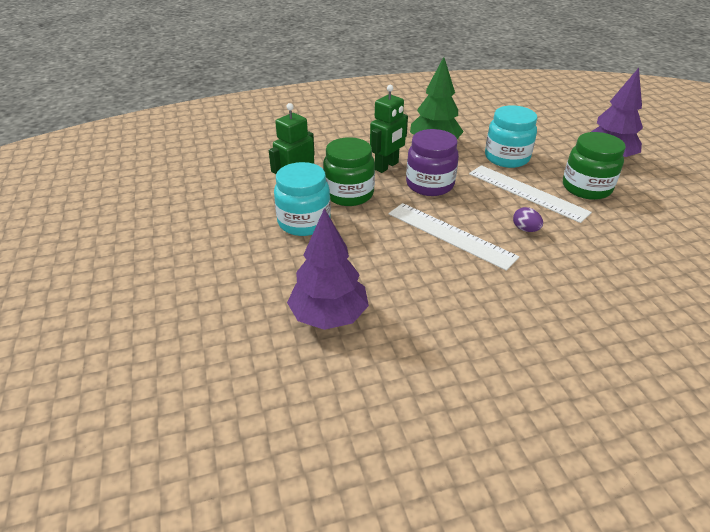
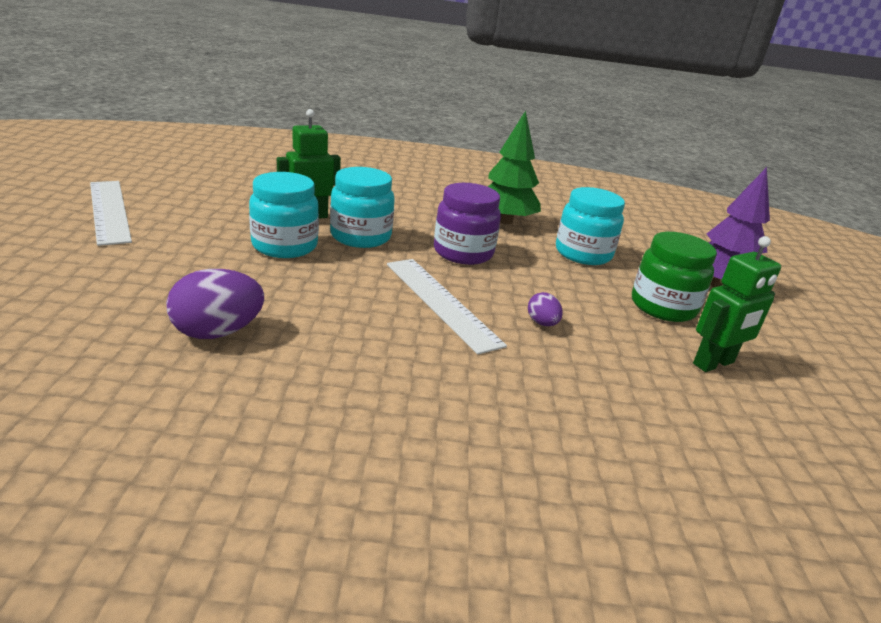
camera: 15 degrees right, 10 degrees down
purple tree [287,208,369,330] -> purple egg [166,269,264,339]
green jar [323,137,375,206] -> turquoise jar [330,167,395,248]
green robot [370,85,408,173] -> green robot moved to [693,236,781,372]
white ruler [469,165,592,223] -> white ruler moved to [90,181,132,246]

